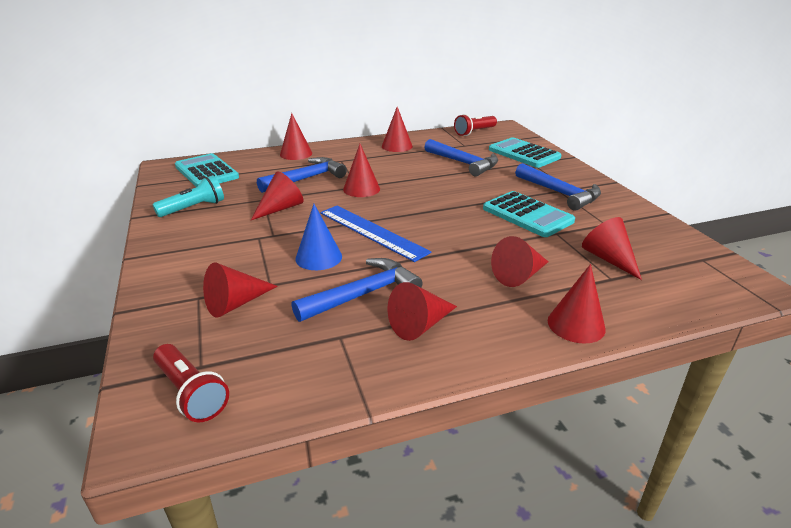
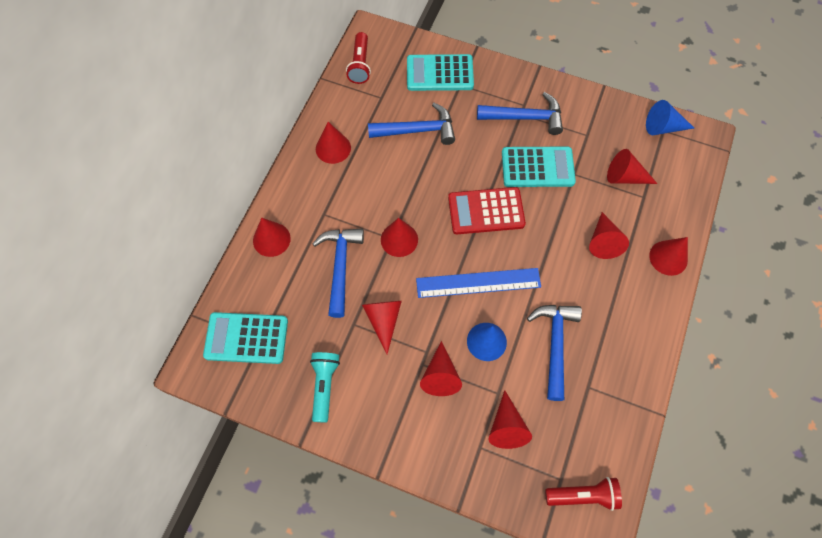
camera: 50 degrees left, 35 degrees up
red cone [388,282,457,341] -> red cone moved to [420,341,462,396]
none -> red calculator [448,187,526,234]
none -> blue cone [646,100,694,135]

